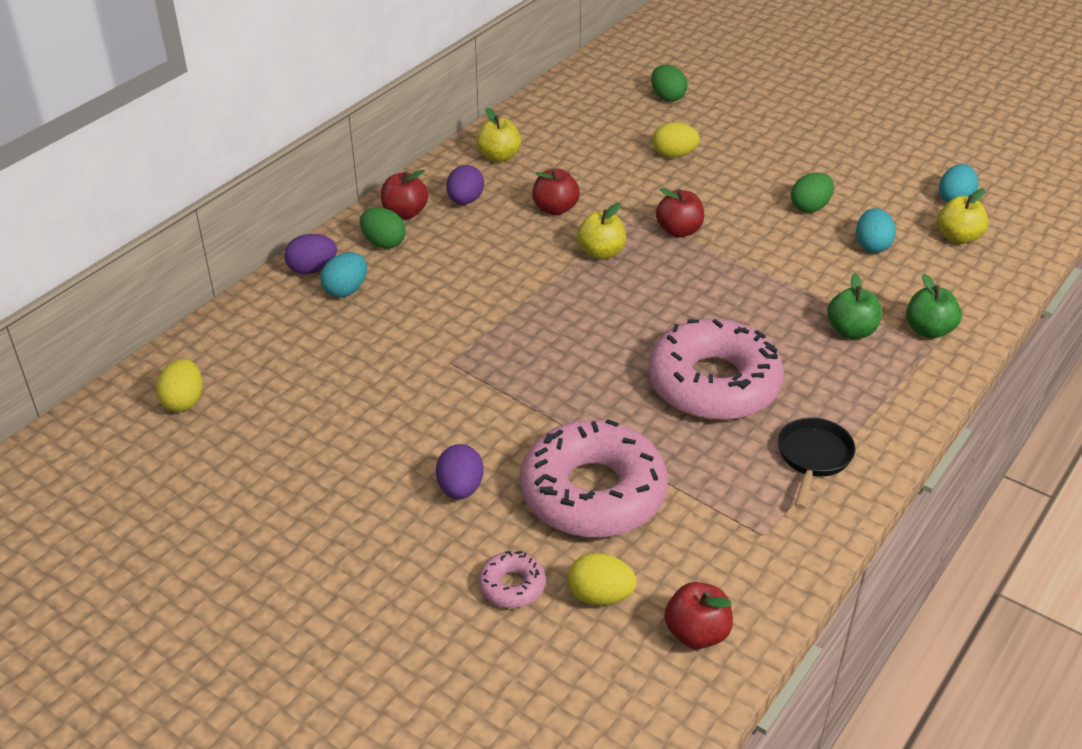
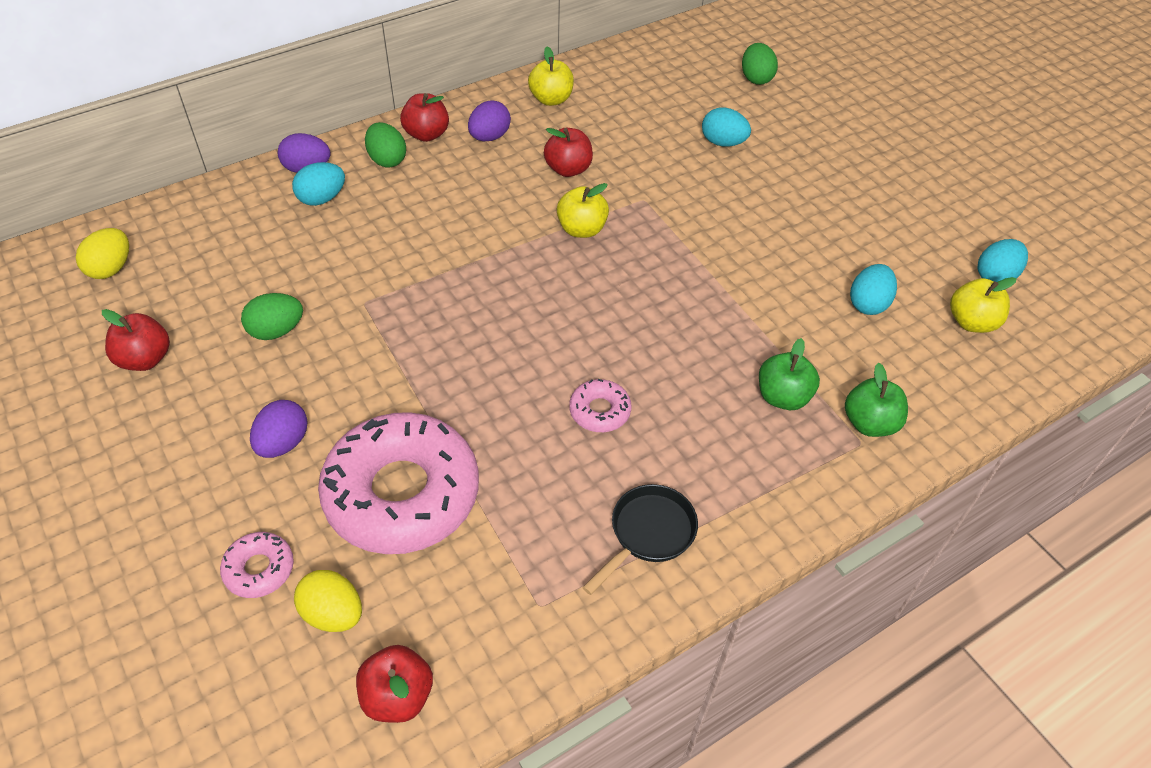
camera: 20 degrees right, 10 degrees up
pink donut [648,318,784,420] -> pink donut [569,379,631,432], size x0.43
yellow egg [653,122,700,158] -> turquoise egg [702,107,751,147]
red apple [656,188,704,237] -> red apple moved to [102,309,170,371]
green egg [791,172,834,213] -> green egg moved to [241,293,303,340]

